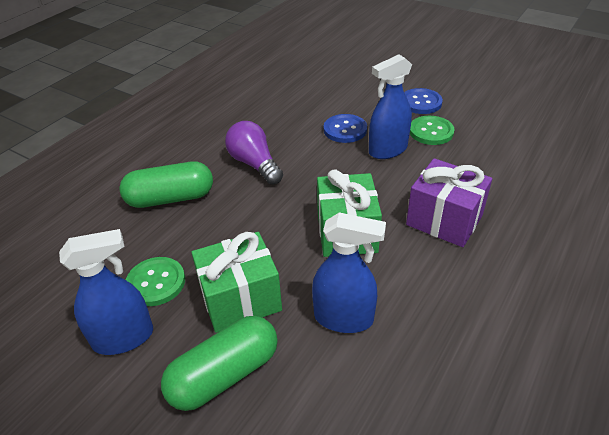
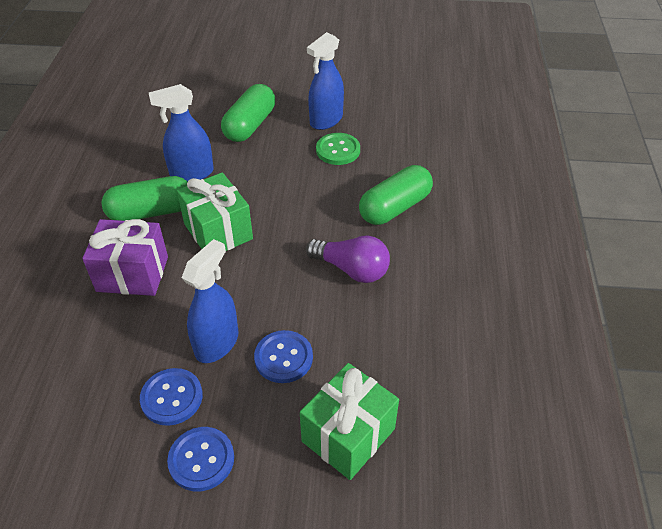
camera: 150 degrees right, 5 degrees up
green gift [191,232,282,333] -> green gift moved to [300,363,399,480]
green button [410,116,454,145] -> blue button [140,368,203,426]
none -> green capsule [101,176,187,221]

